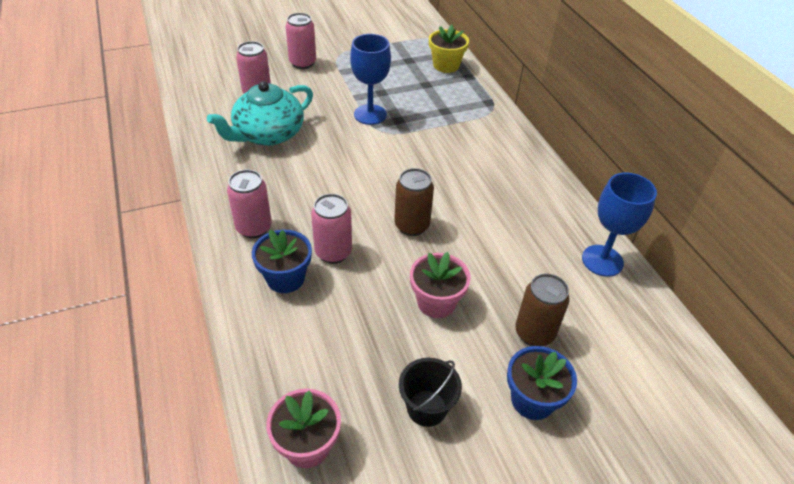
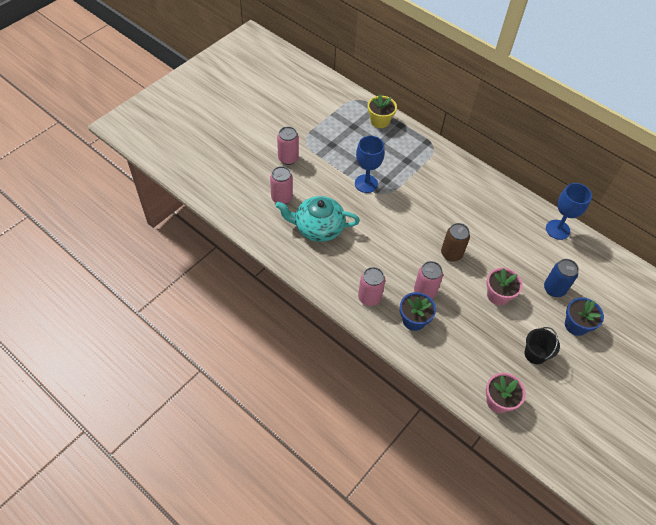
camera: 30 degrees left, 10 degrees up
turquoise teapot [207,81,313,146] -> turquoise teapot turned 75 degrees clockwise [275,196,360,242]
brown can [515,273,570,346] -> blue can [544,259,579,297]

